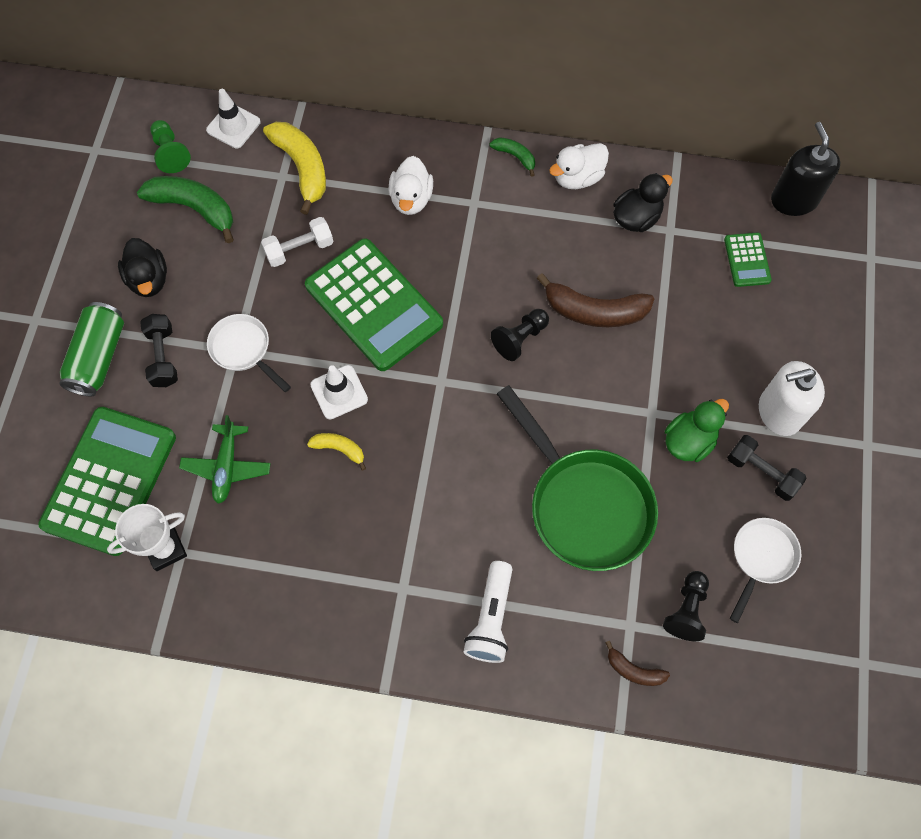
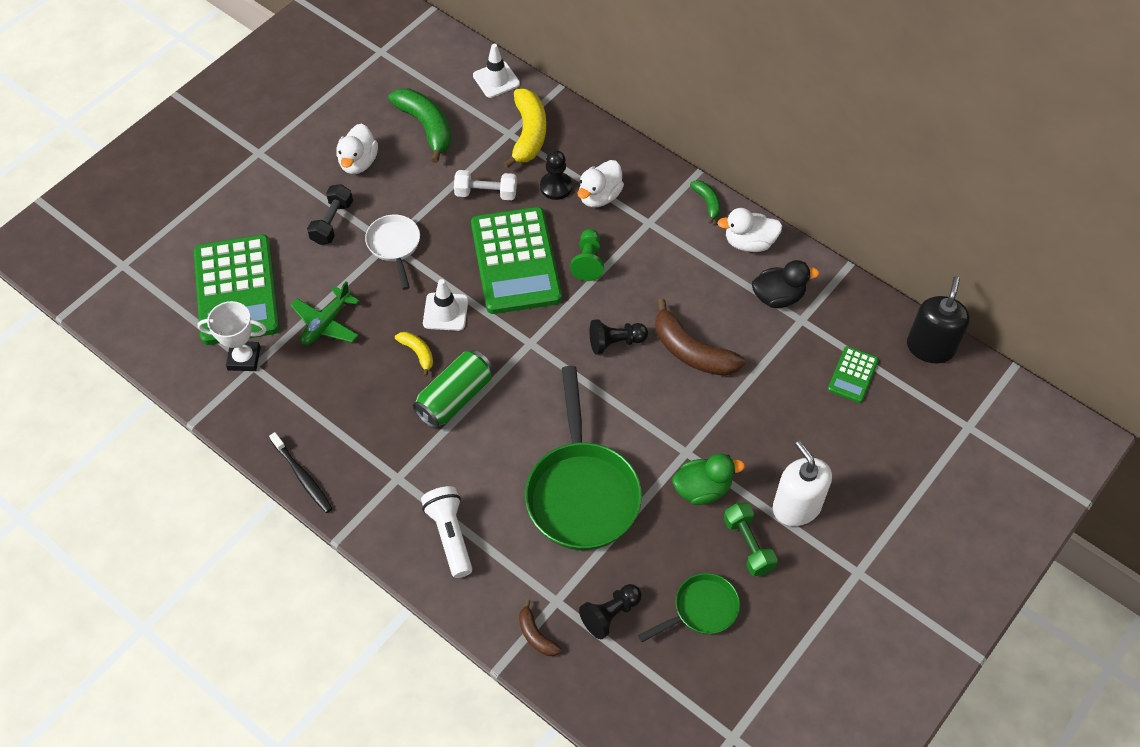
camera: 30 degrees right, 10 degrees down
green calculator [38,407,176,556] -> green calculator turned 120 degrees clockwise [194,235,280,345]
green can [59,302,124,396] -> green can moved to [413,350,494,429]
black duck [118,238,167,297] -> white duck [336,123,378,174]
green pawn [150,120,191,173] -> green pawn moved to [570,229,604,281]
white flashlight [464,561,513,663] -> white flashlight turned 120 degrees clockwise [421,486,472,578]
black dumbbell [727,435,807,501] -> green dumbbell [724,502,778,576]
white pan [730,518,801,623] -> green pan [638,573,740,642]
white soap dispenser [759,361,825,436] -> white soap dispenser turned 45 degrees clockwise [773,441,832,526]
none -> black toothbrush [269,432,333,513]
none -> black pawn [540,150,572,200]

